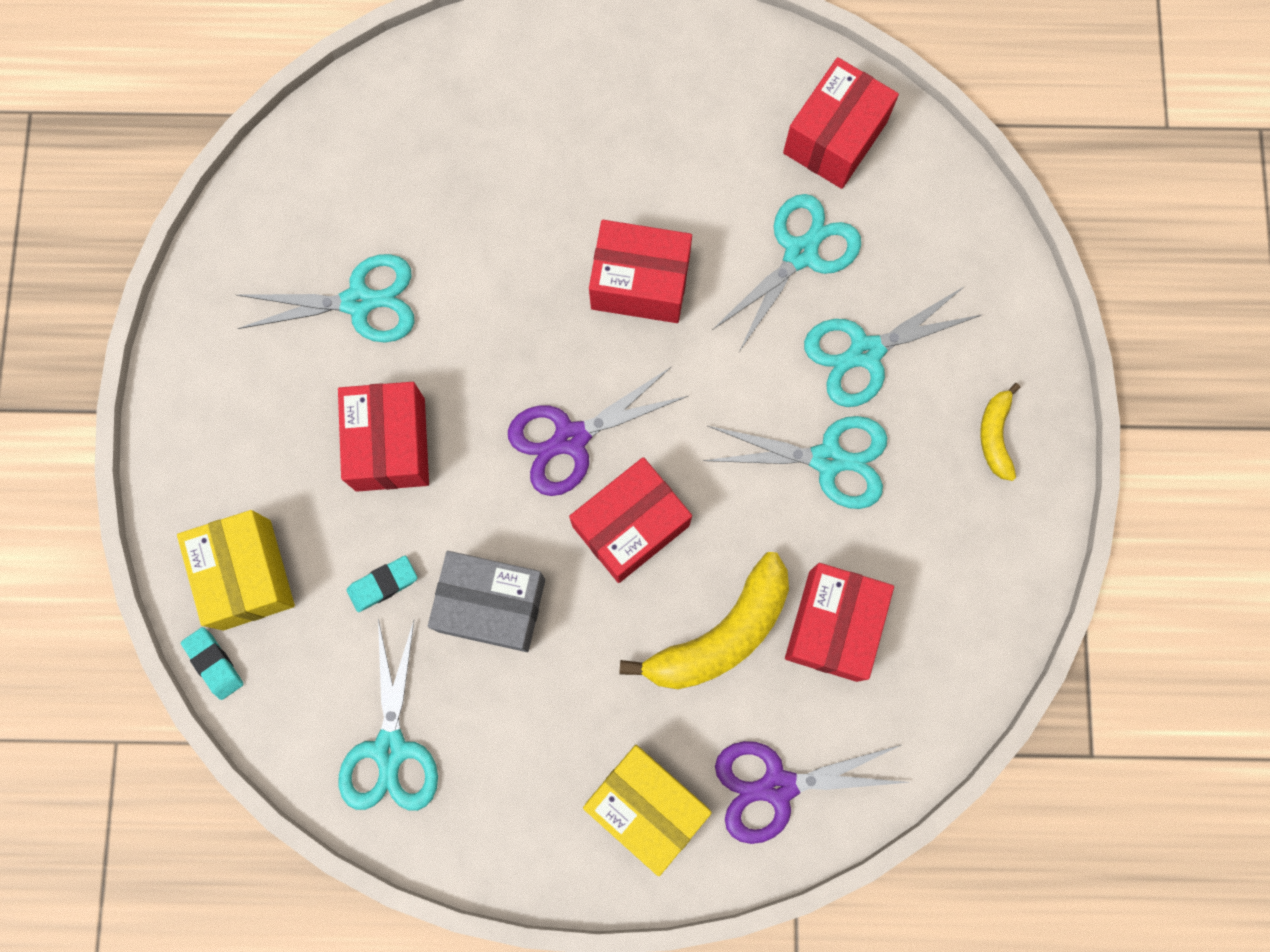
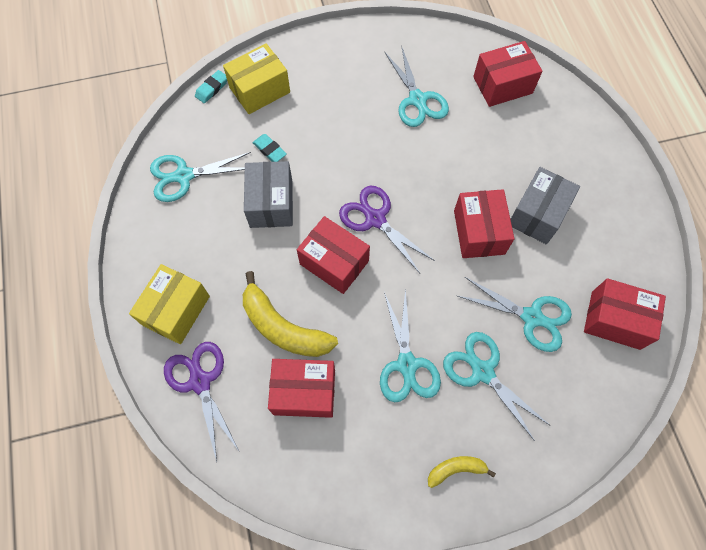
camera: 75 degrees right, 10 degrees down
red box [338,382,429,492] -> red box moved to [473,41,543,107]
none -> grey box [510,167,580,245]

